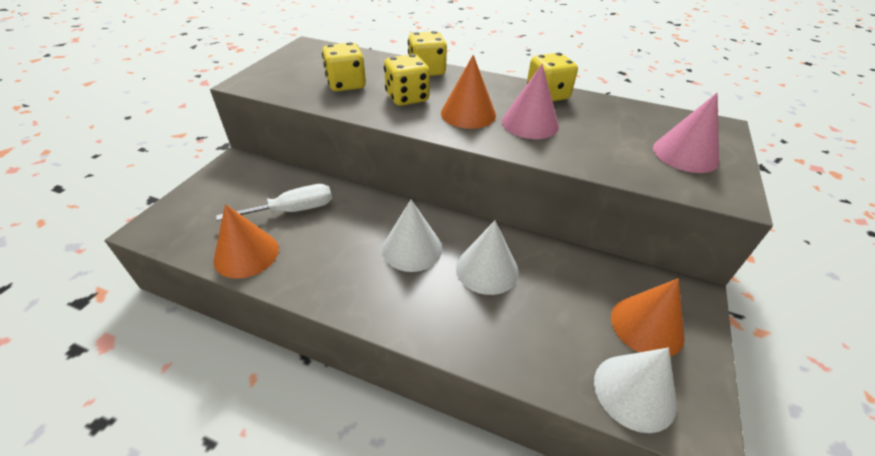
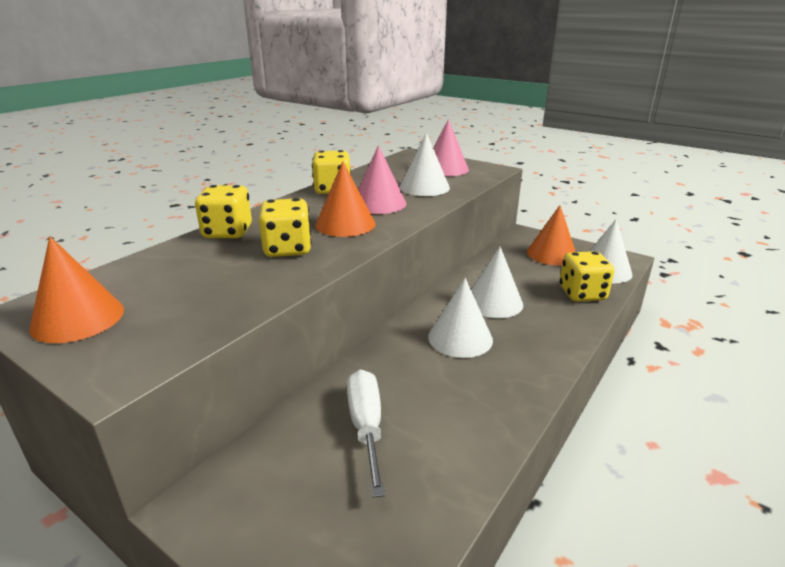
camera: 75 degrees left, 15 degrees down
orange cone [214,204,279,279] -> orange cone moved to [29,236,124,343]
yellow dice [322,42,366,91] -> yellow dice moved to [560,251,614,301]
none -> white cone [399,133,450,196]

